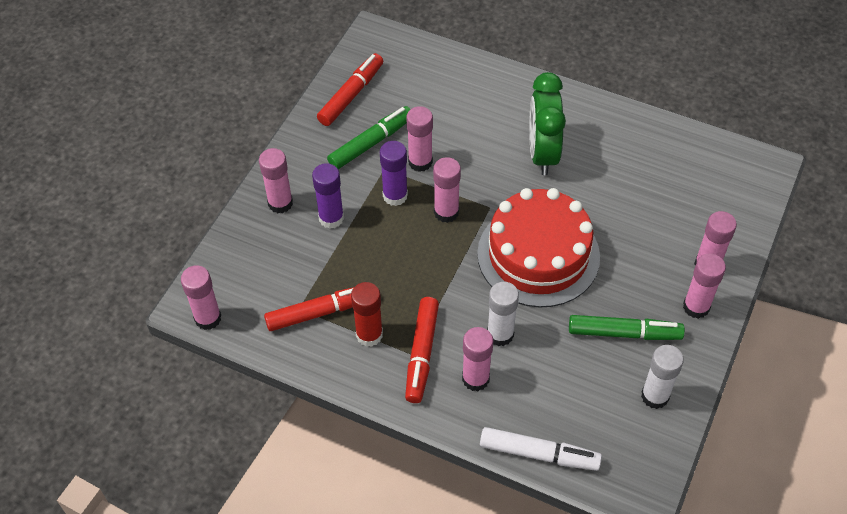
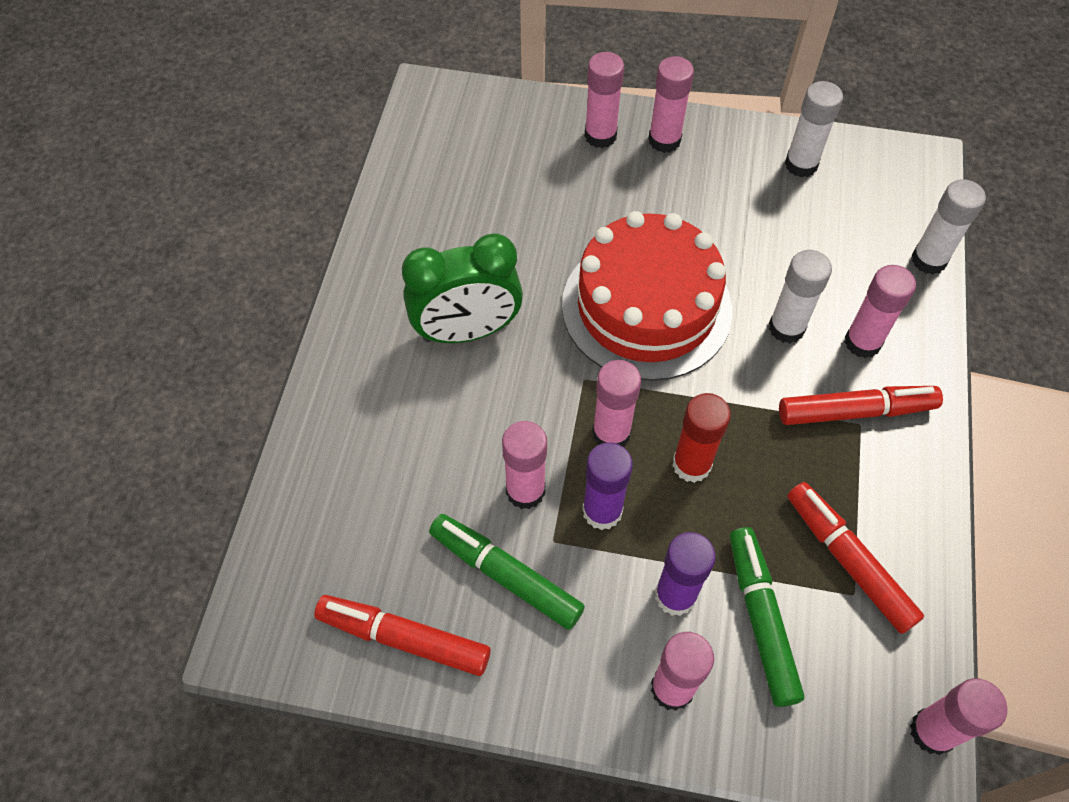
camera: 105 degrees left, 5 degrees up
red glue stick [351,282,383,347] -> red glue stick moved to [672,393,731,483]
white marker [480,427,602,471] -> white glue stick [911,179,986,274]
green marker [569,315,685,340] -> green marker moved to [729,527,804,707]

